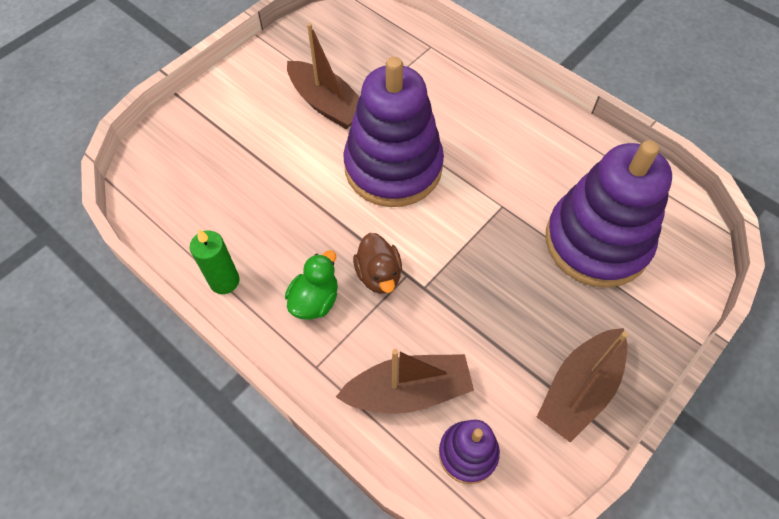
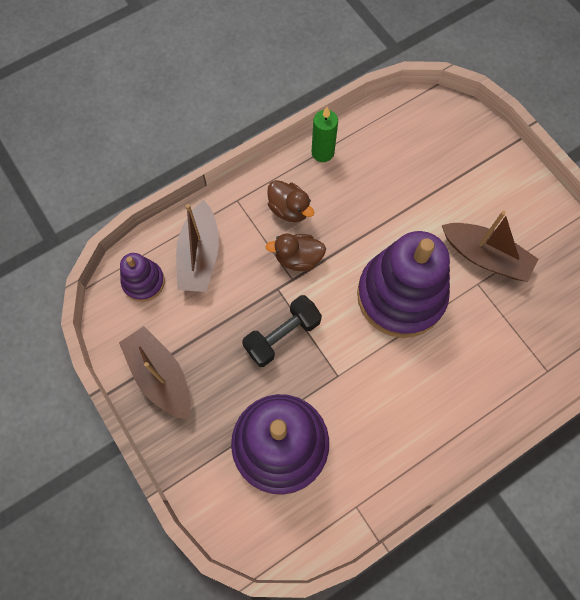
camera: 105 degrees right, 10 degrees up
green duck [285,250,338,320] -> brown duck [267,180,314,222]
brown boat [287,23,359,129] -> brown boat turned 120 degrees counterclockwise [442,211,538,282]
none -> black dumbbell [242,295,322,367]

